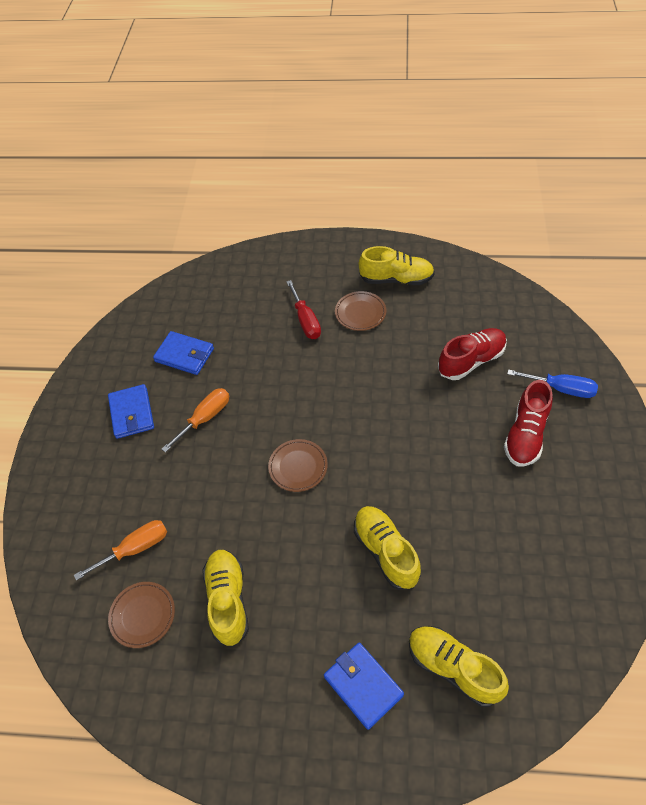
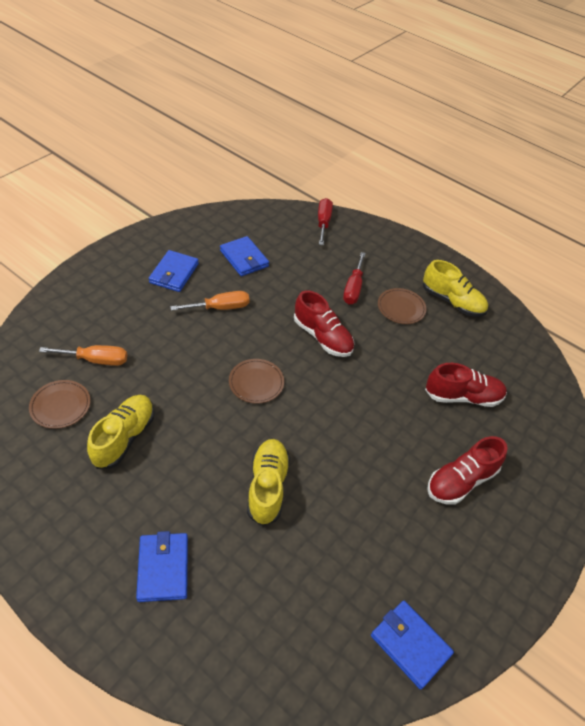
camera: 25 degrees right, 5 degrees down
yellow shoe [409,626,509,707] -> none
blue screwdriver [507,369,598,398] -> none
none -> red shoe [294,290,354,357]
none -> red screwdriver [318,198,333,245]
none -> blue wallet [371,601,454,690]

